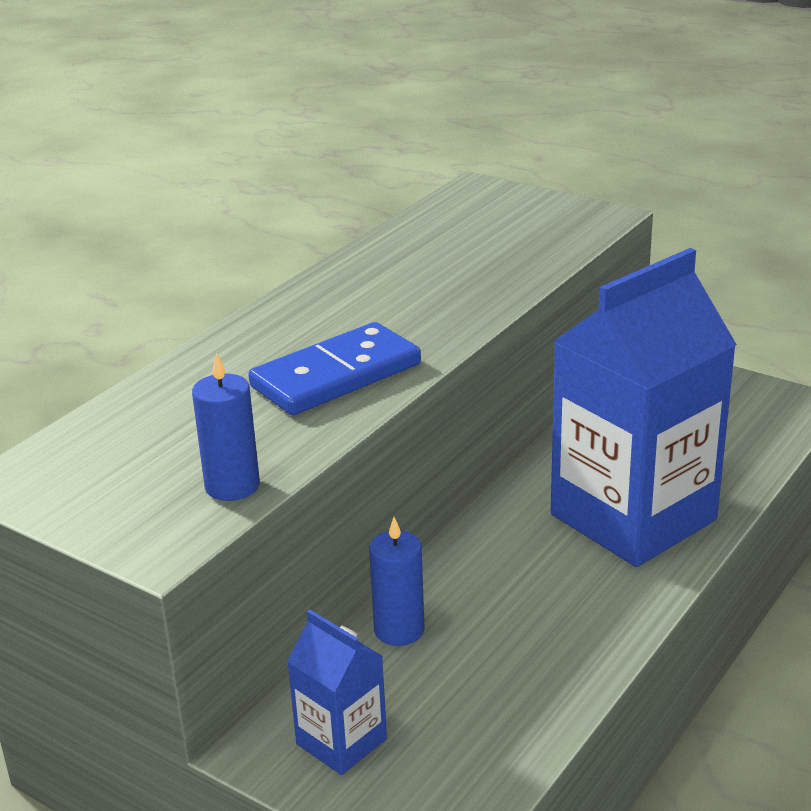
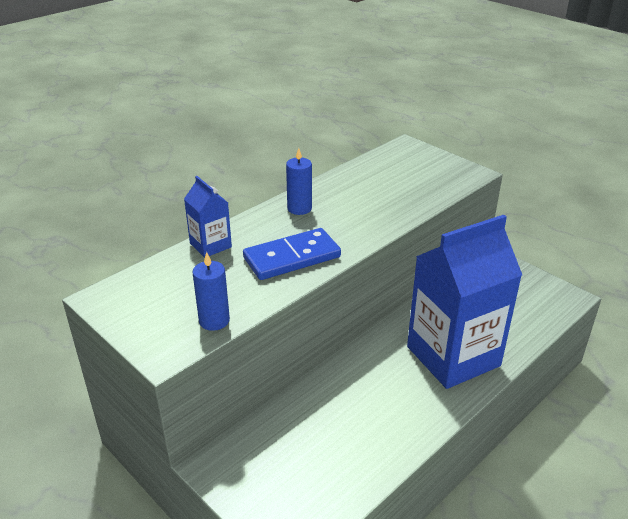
camera: 10 degrees right, 5 degrees up
blue carton [287,610,387,775] -> blue carton moved to [184,176,232,258]
blue candle [369,517,425,646] -> blue candle moved to [286,148,312,215]

